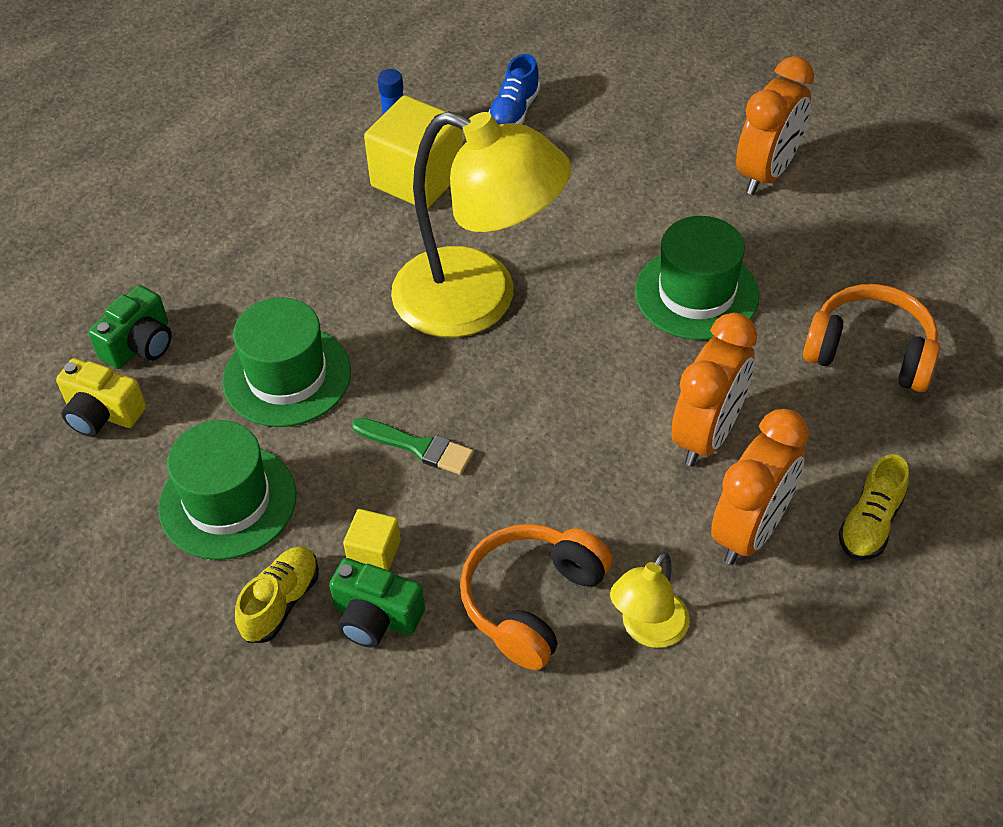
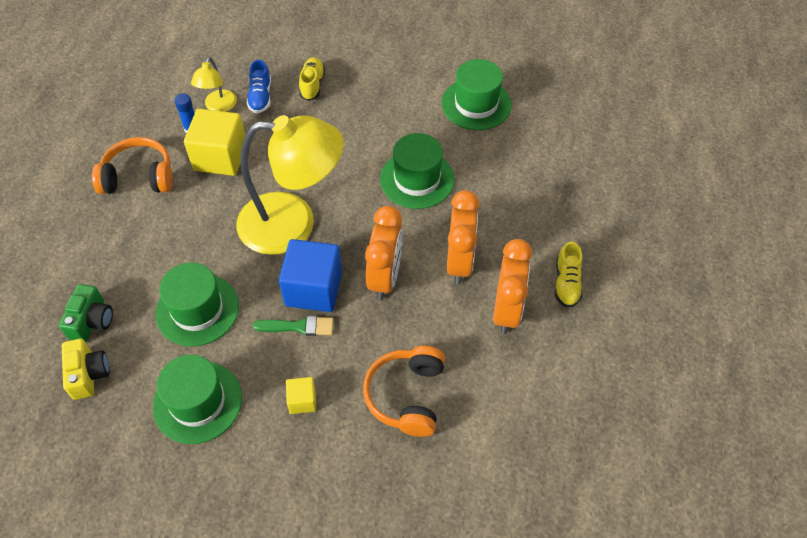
camera: 25 degrees left, 5 degrees up
yellow camera [56,358,146,437] -> yellow camera turned 105 degrees counterclockwise [62,339,110,400]
yellow shoe [235,546,319,643] -> yellow shoe moved to [299,57,325,101]
green camera [329,558,425,648] -> none
yellow lamp [610,552,690,648] -> yellow lamp moved to [191,57,237,112]
orange clock [736,56,814,195] -> orange clock moved to [365,206,403,300]
orange headphones [803,284,940,392] -> orange headphones moved to [92,137,173,194]
none -> blue cube [279,239,342,312]
none -> green hat [442,59,512,130]

